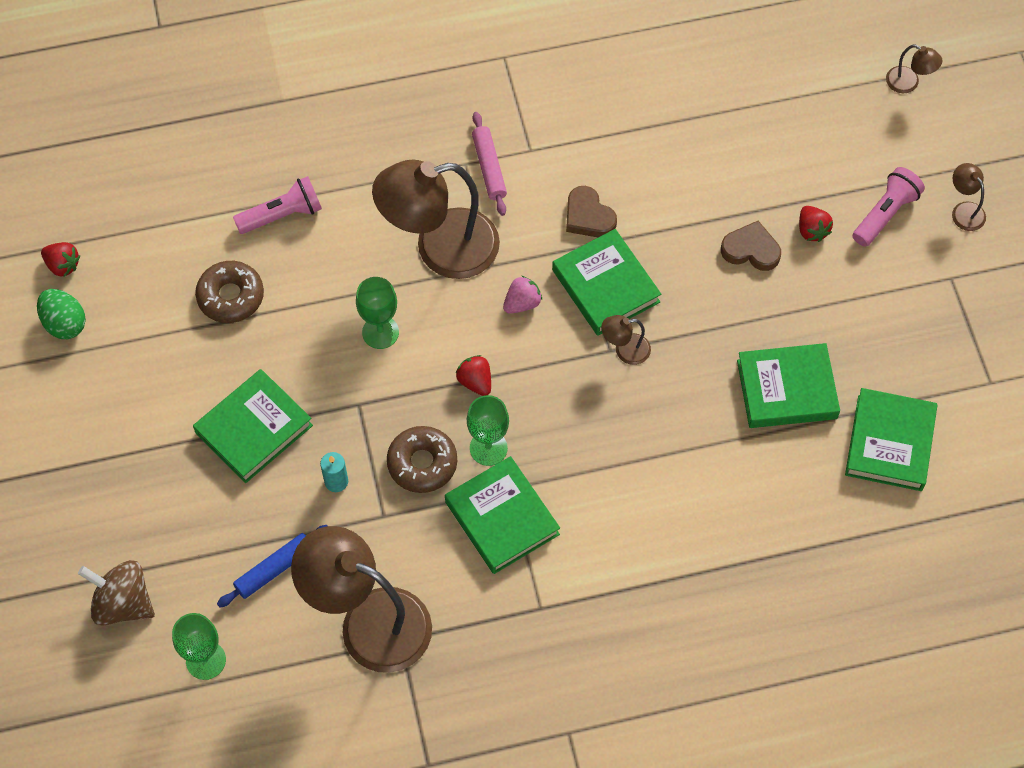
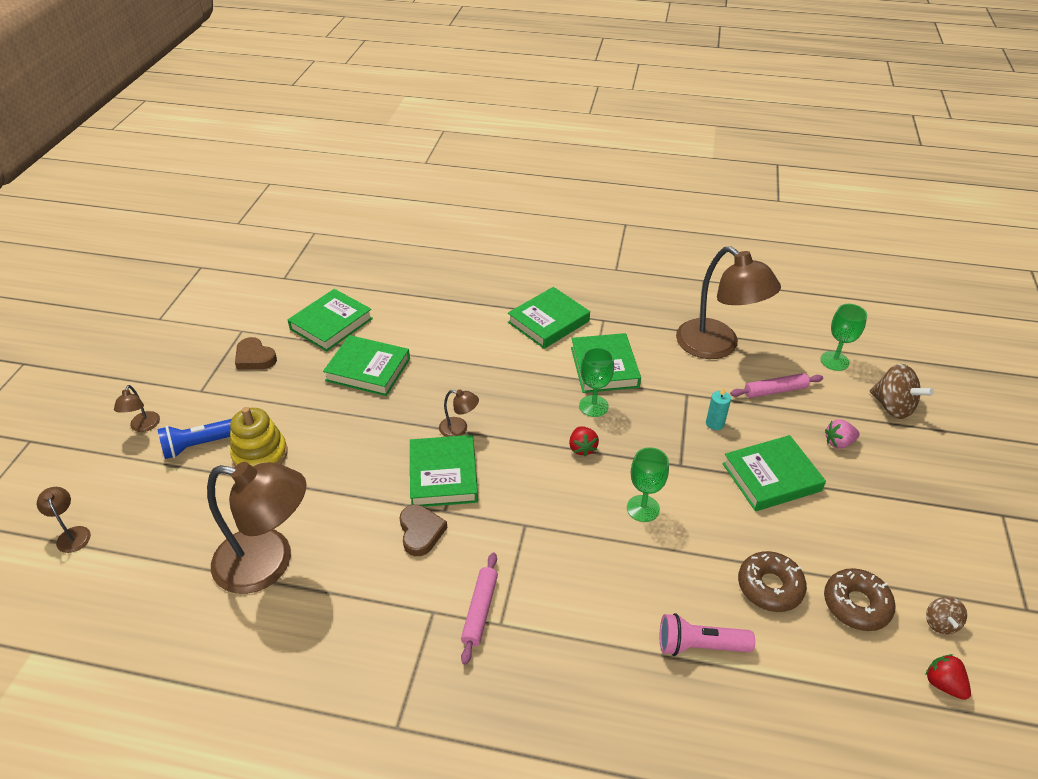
camera: 155 degrees left, 20 degrees down
green egg [37,289,86,339] -> brown spinning top [926,597,967,634]
blue rolling pin [217,525,328,607] -> pink rolling pin [730,373,823,398]
brown lamp [372,160,500,279] -> brown lamp moved to [207,462,306,594]
brown donut [387,426,457,493] -> brown donut moved to [824,568,896,631]
pink strawberry [503,276,542,314] -> pink strawberry moved to [825,419,860,449]
brown heart [721,221,781,271] -> brown heart moved to [235,337,277,370]
red strawberry [799,206,833,242] -> yellow stacking toy [230,407,288,466]
pink flashlight [853,167,925,247] -> blue flashlight [157,419,231,459]
none -> green book [508,287,590,349]

